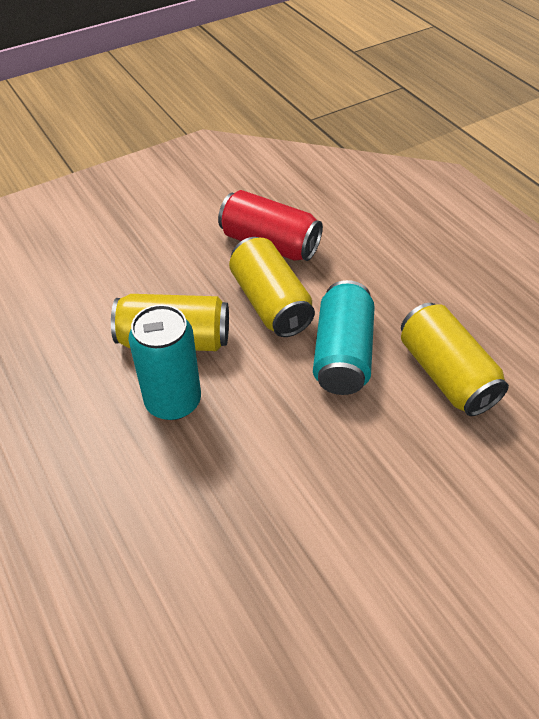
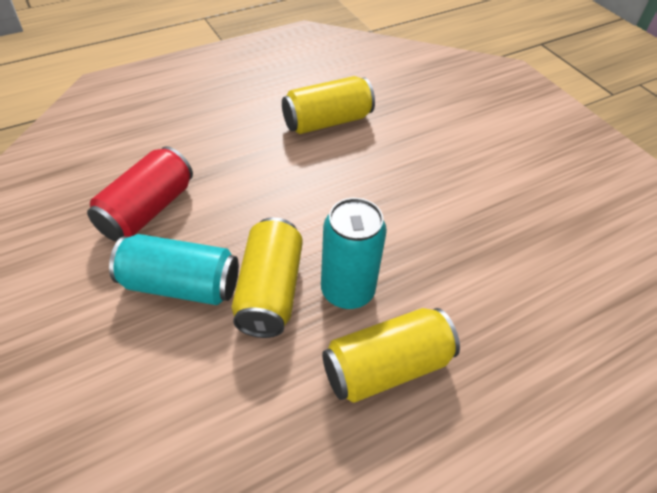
camera: 90 degrees left, 0 degrees up
yellow can [229,237,315,337] -> yellow can moved to [322,308,460,403]
turquoise can [313,280,375,395] -> turquoise can moved to [109,234,239,305]

